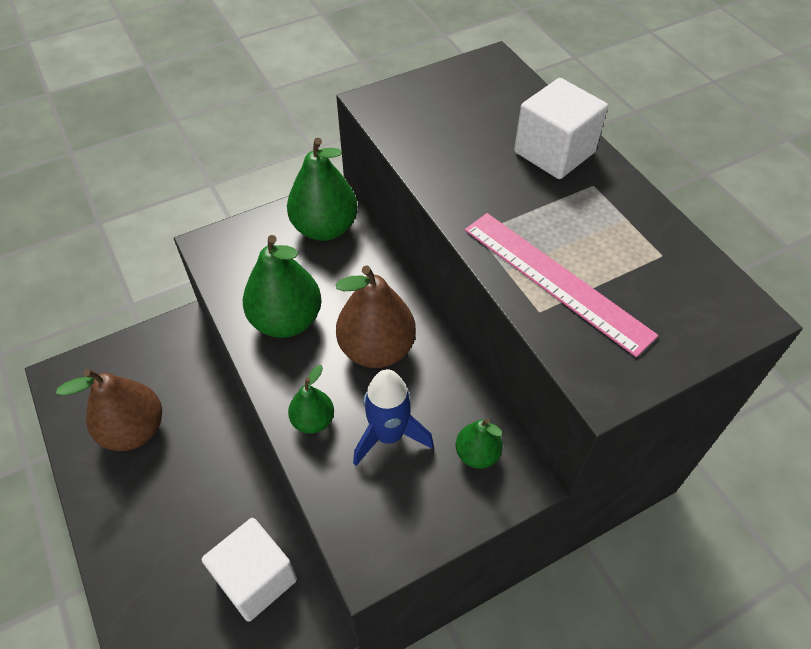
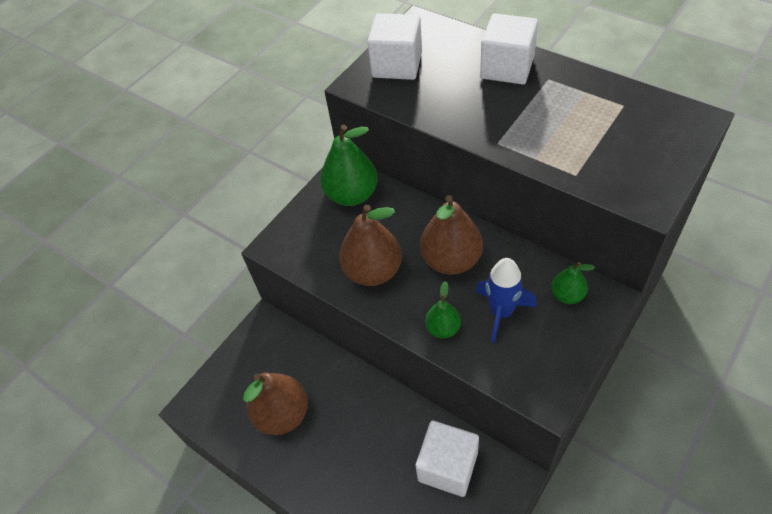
camera: 20 degrees left, 0 degrees up
green pear [243,235,322,338] -> brown pear [339,205,402,286]
pink ruler [465,213,658,357] -> none
none -> white cube [367,13,422,80]

